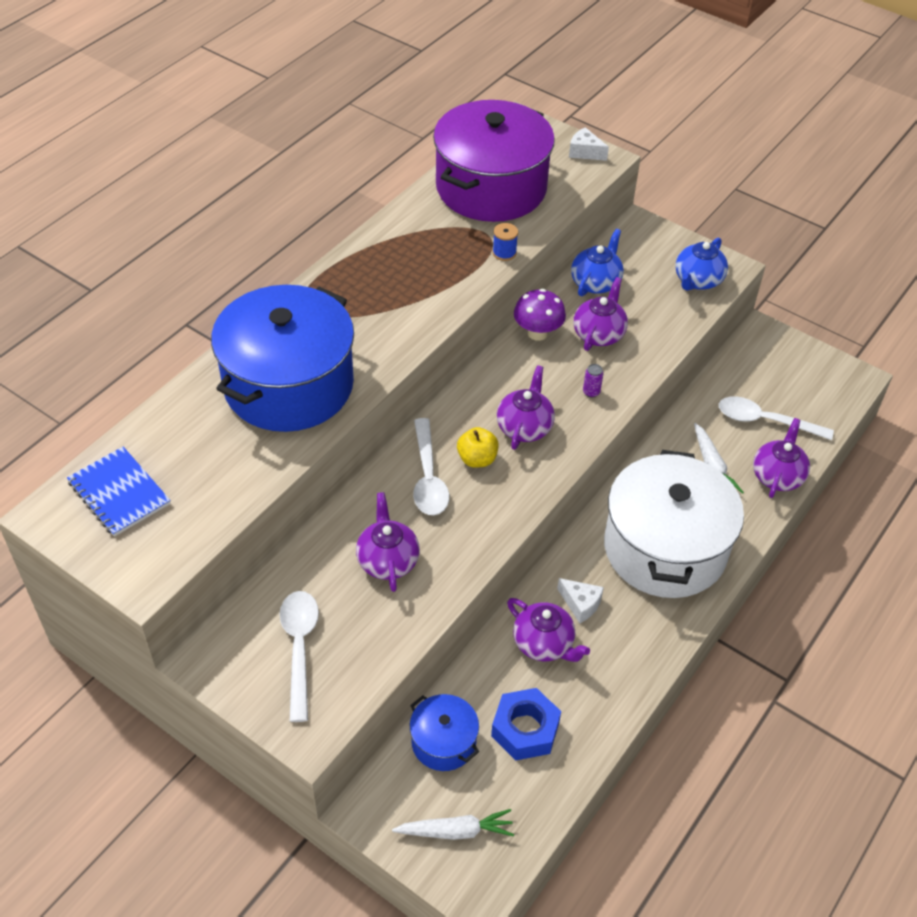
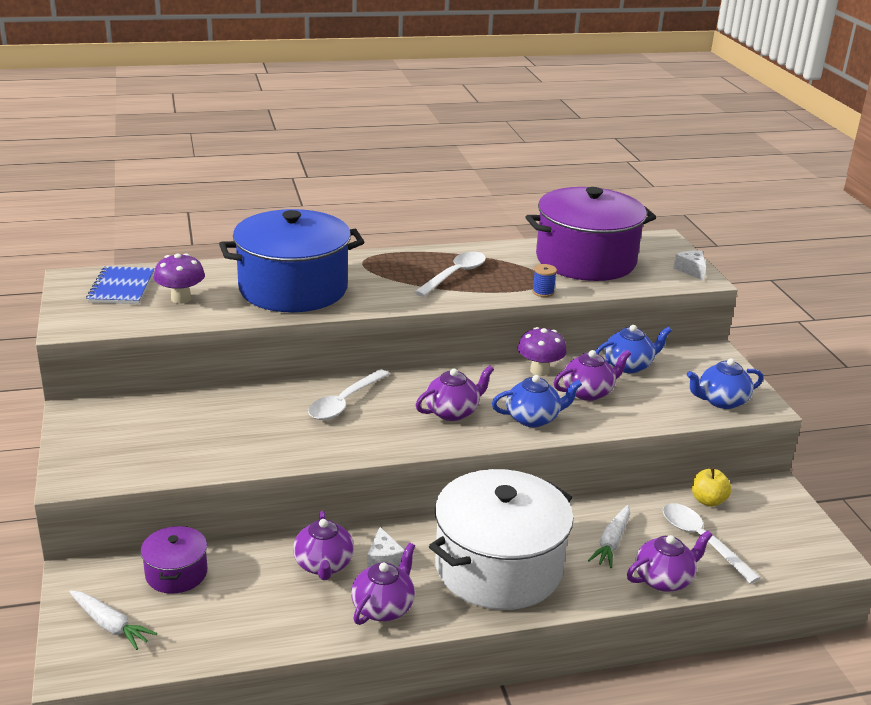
camera: 40 degrees right, 20 degrees down
white spoon [280,591,319,722] -> white spoon moved to [414,251,486,297]
purple teapot [356,492,420,592] -> purple teapot moved to [351,543,415,625]
blue pot [410,694,479,771] -> purple pot [141,526,207,594]
yellow apple [457,427,499,468] -> yellow apple moved to [692,468,732,507]
blue nut [491,688,561,760] -> none
purple can [583,364,603,398] -> blue teapot [492,375,582,427]
none -> purple mushroom [154,253,205,304]

